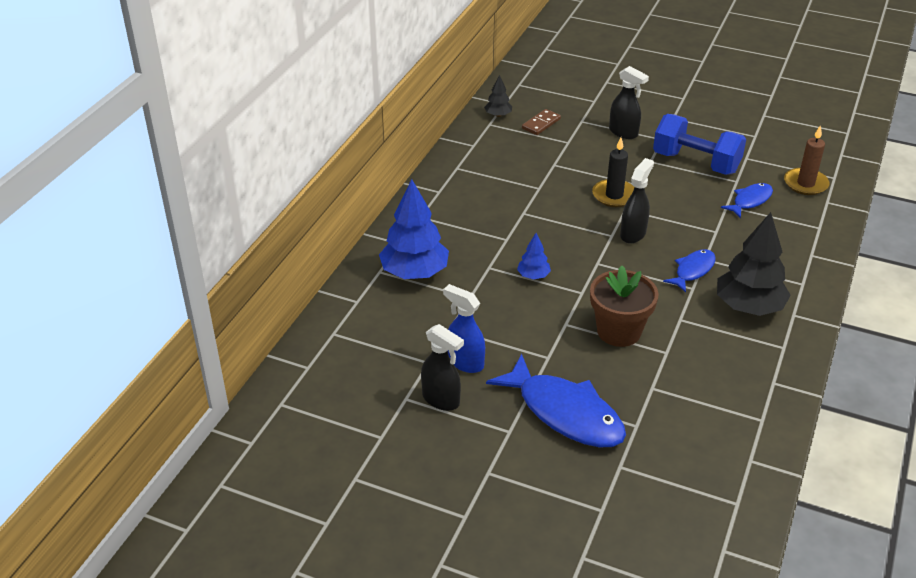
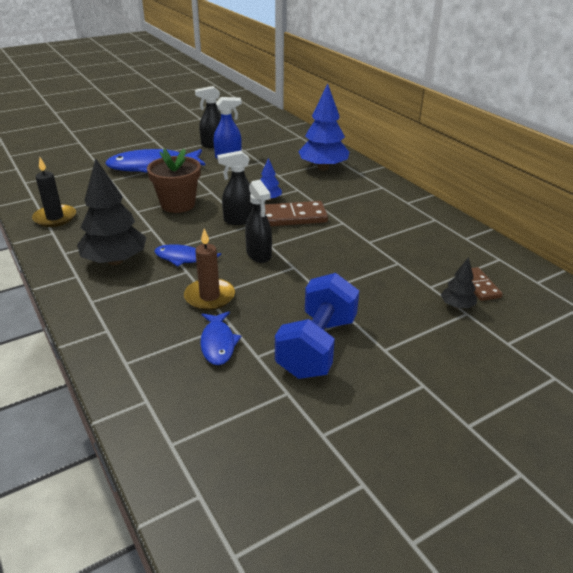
camera: 125 degrees right, 5 degrees down
black tree [484,75,512,117] -> black tree moved to [441,257,477,308]
black candle [592,137,634,207] -> black candle moved to [32,158,76,227]
black spray bottle [609,66,649,139] -> black spray bottle moved to [217,151,253,225]
blue dumbbell [653,114,746,175] -> blue dumbbell turned 45 degrees counterclockwise [275,273,359,379]
blue fish [663,249,716,293] -> blue fish turned 120 degrees clockwise [154,244,221,267]
brown candle [784,125,830,195] -> brown candle moved to [184,229,235,310]
none -> brown domino [265,201,328,226]

